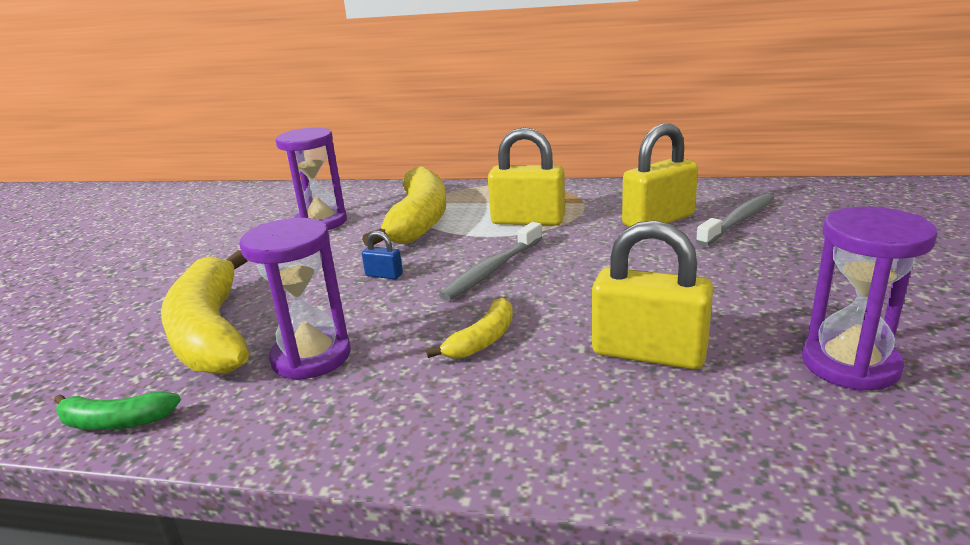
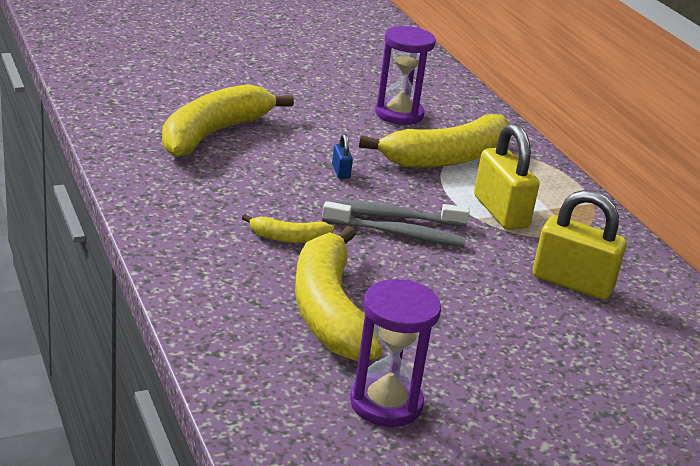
camera: 50 degrees right, 5 degrees up
green banana [54,391,181,430] -> none
purple hourglass [239,218,351,380] -> none
yellow padlock [592,220,713,369] -> yellow banana [295,226,382,361]
grey toothbrush [696,193,774,247] -> grey toothbrush moved to [322,201,466,247]

